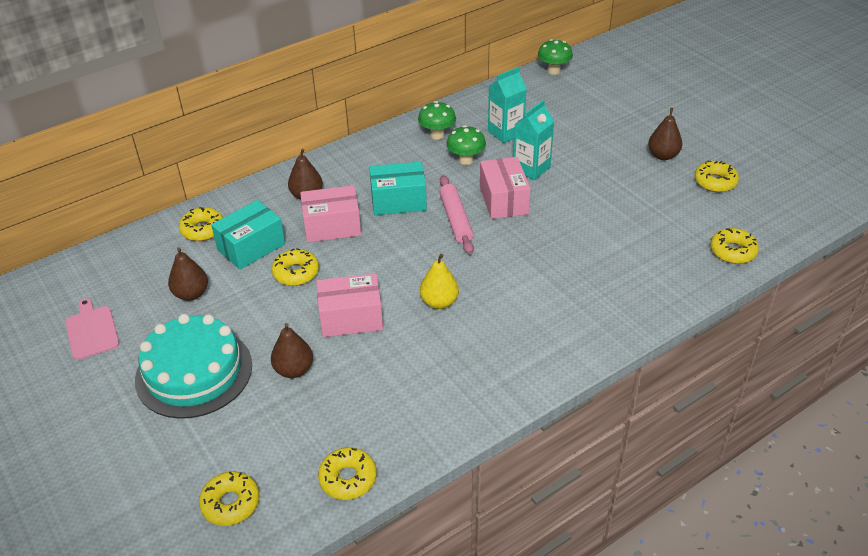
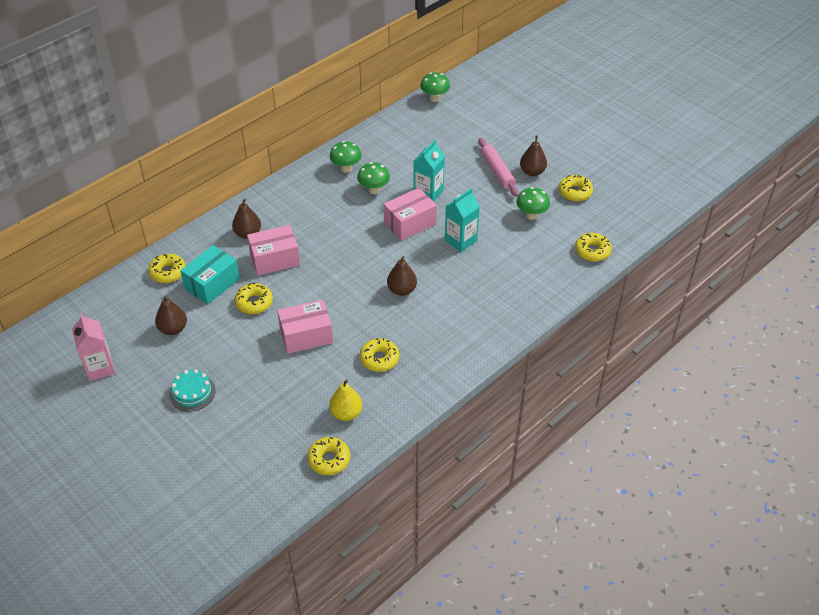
camera: 10 degrees left, 5 degrees up
pink cutting board [65,298,119,360] -> pink carton [72,313,115,381]
turquoise cake [135,314,252,419] -> turquoise cake [169,369,216,412], size x0.51
yellow donut [199,471,260,526] -> yellow donut moved to [360,338,399,372]
brown pear [271,323,313,378] -> brown pear moved to [387,256,417,296]
turquoise box [369,162,427,215] -> none
yellow pear [420,254,459,309] -> yellow pear moved to [329,379,362,421]
pink rolling pin [439,175,474,254] -> pink rolling pin moved to [478,138,519,197]
pink box [480,157,531,219] -> pink box turned 75 degrees clockwise [384,188,437,241]
turquoise carton [488,67,527,143] -> turquoise carton moved to [445,188,480,252]
none -> green mushroom [516,187,550,220]

